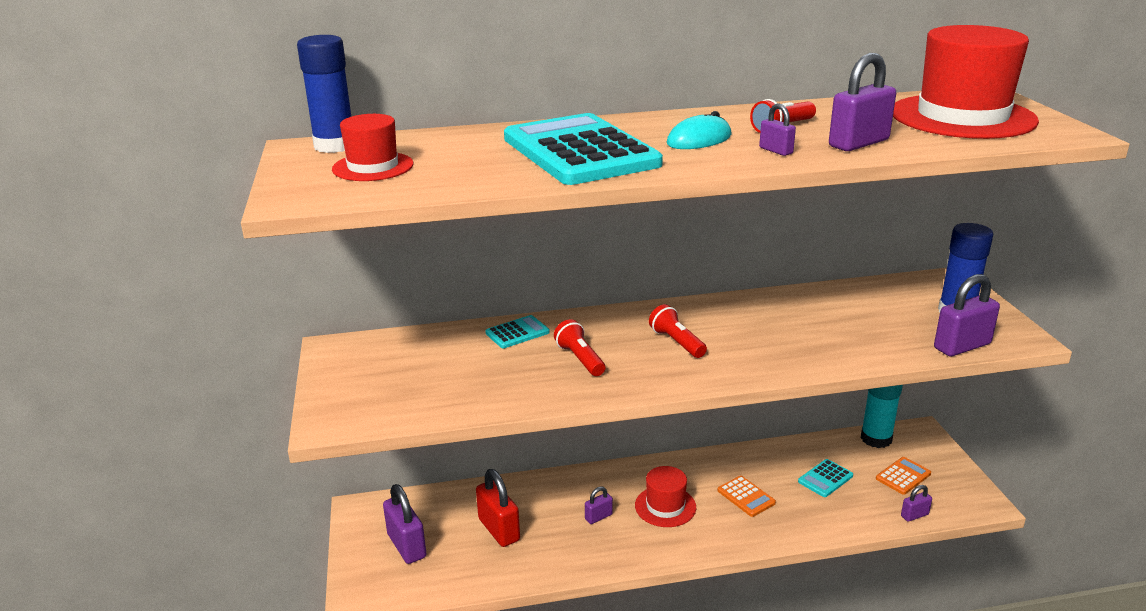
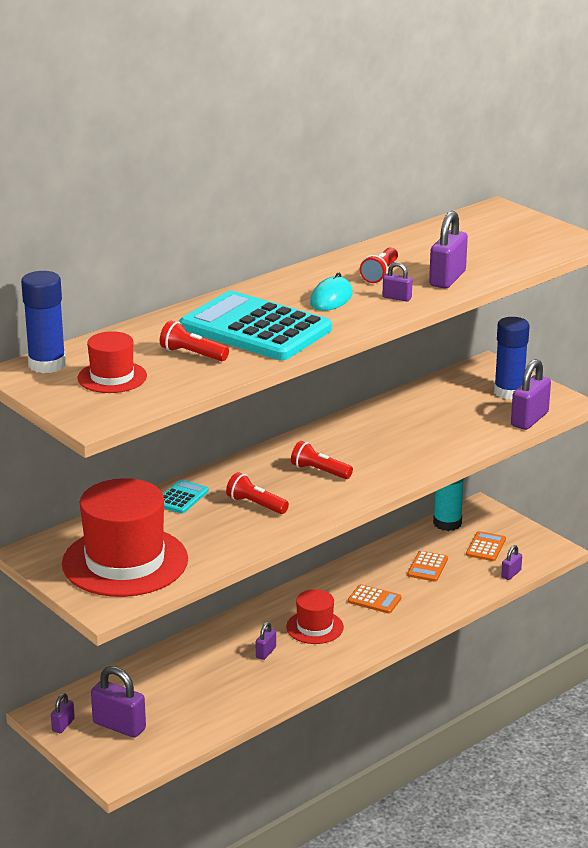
camera: 30 degrees left, 0 degrees up
red padlock [476,469,520,547] -> none
turquoise calculator [798,459,853,497] -> orange calculator [407,551,448,582]
red hat [893,25,1039,139] -> red hat moved to [62,478,188,597]
none -> purple padlock [51,693,75,733]
none -> red flashlight [160,320,229,361]

